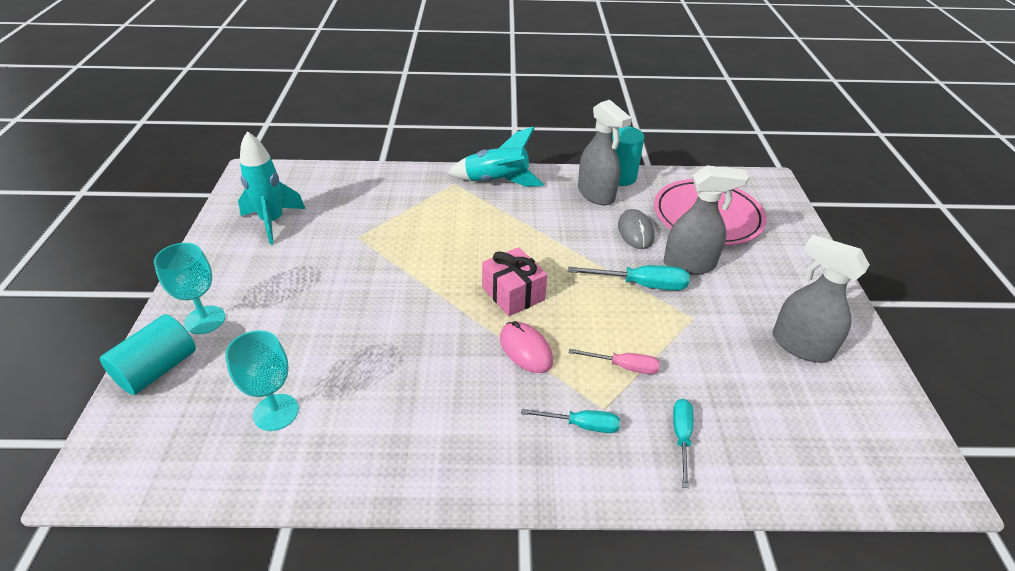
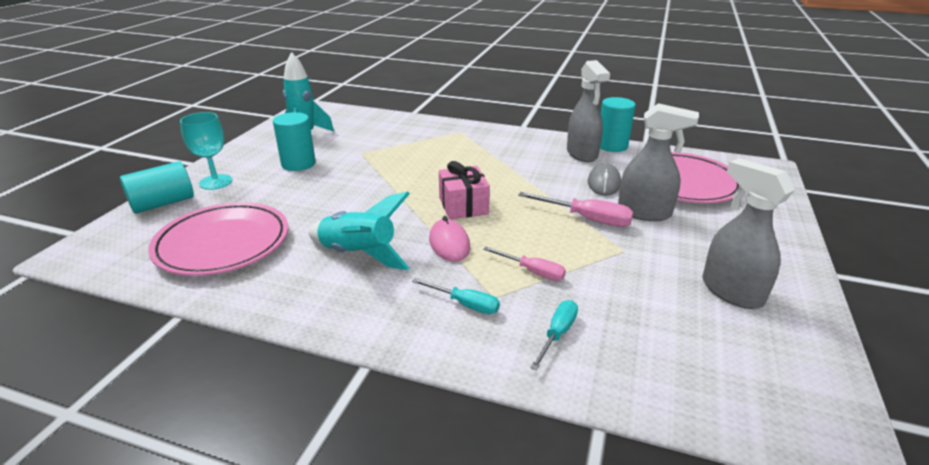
camera: 20 degrees right, 10 degrees down
turquoise goblet [225,330,299,431] -> pink plate [148,202,288,276]
turquoise rocket [448,126,544,187] -> turquoise rocket moved to [308,191,410,270]
turquoise screwdriver [568,265,690,290] -> pink screwdriver [518,192,633,227]
none -> turquoise cylinder [273,112,316,171]

